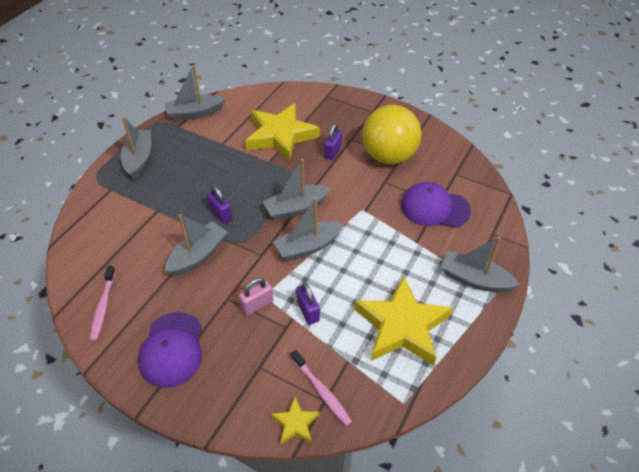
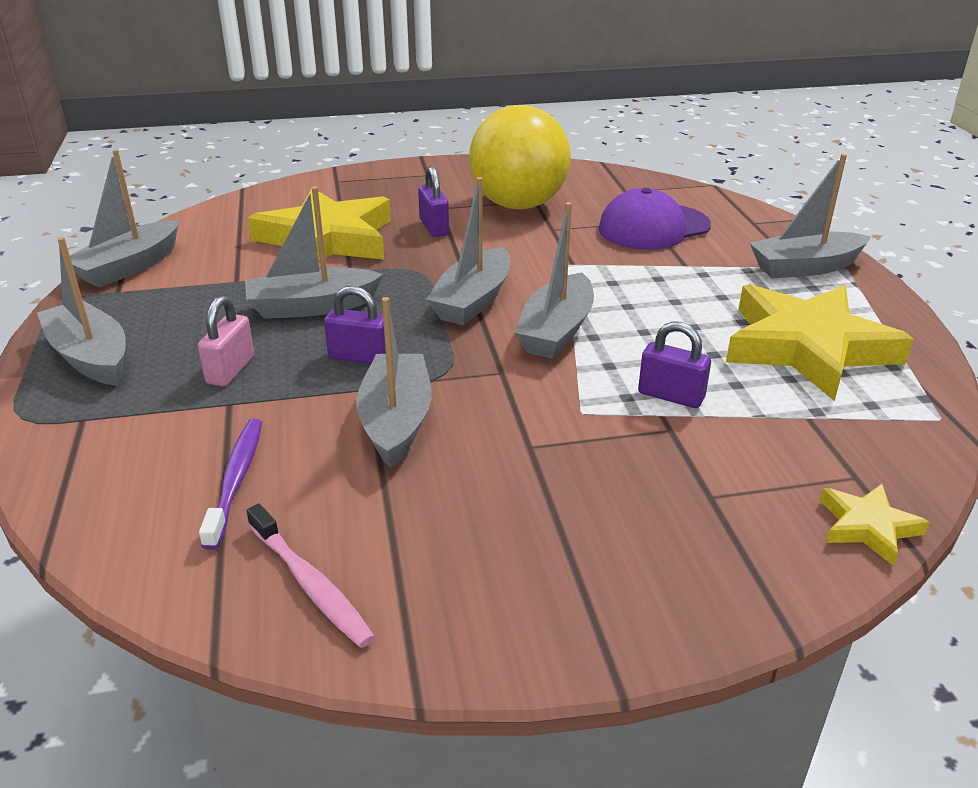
camera: 40 degrees left, 15 degrees down
purple cap [138,312,202,388] -> none
pink padlock [239,278,273,316] -> pink padlock moved to [198,296,254,386]
pink toothbrush [291,350,352,426] -> none
none -> purple toothbrush [199,419,262,550]
none -> grey boat [245,186,384,319]

